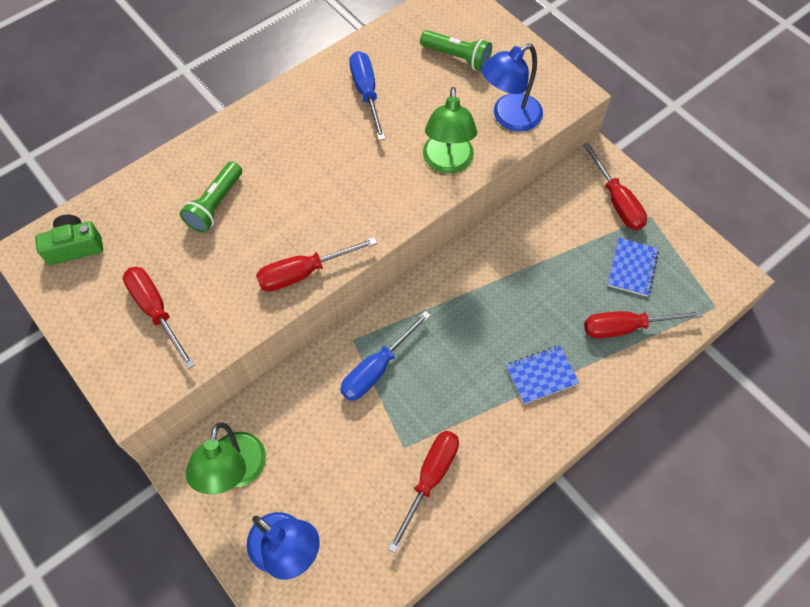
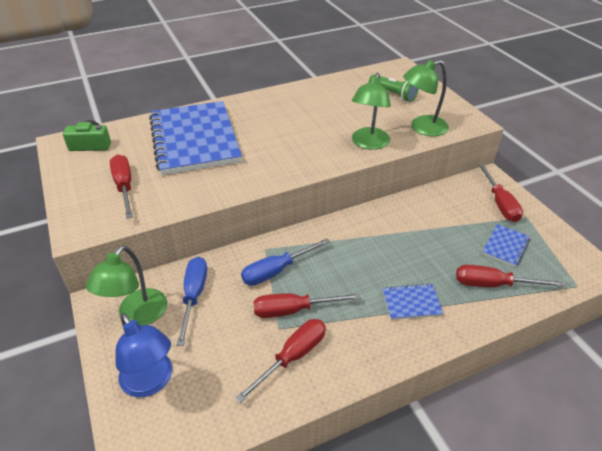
camera: 15 degrees right, 20 degrees down
green flashlight [180,161,242,233] -> blue notebook [149,101,242,175]
red screwdriver [256,237,377,292] -> red screwdriver moved to [253,293,361,318]
blue screwdriver [349,51,385,140] -> blue screwdriver moved to [176,257,207,346]
blue lamp [481,44,543,132] -> green lamp [403,60,449,136]

